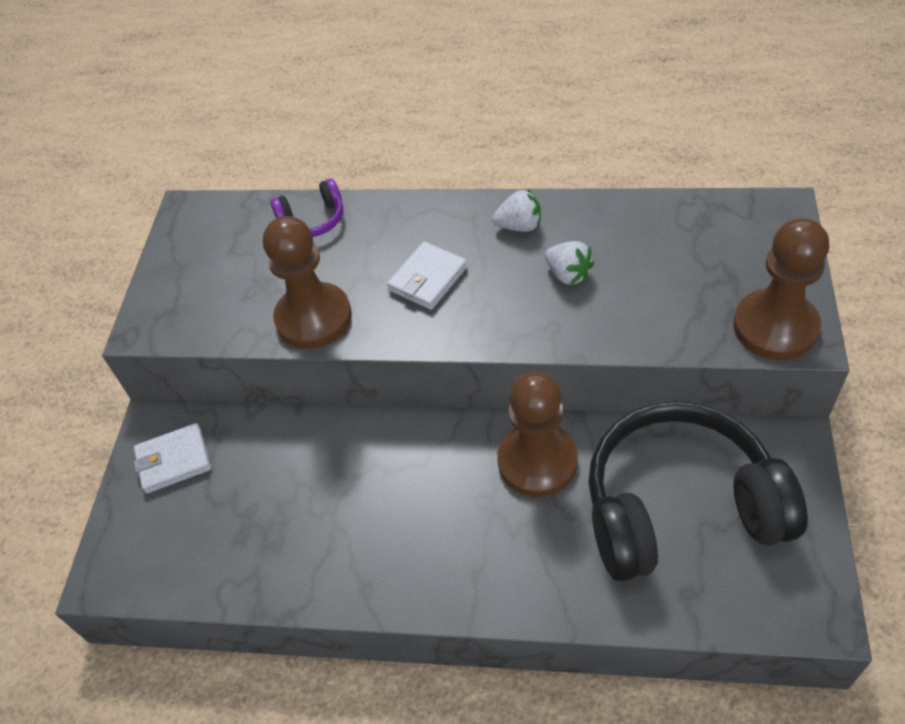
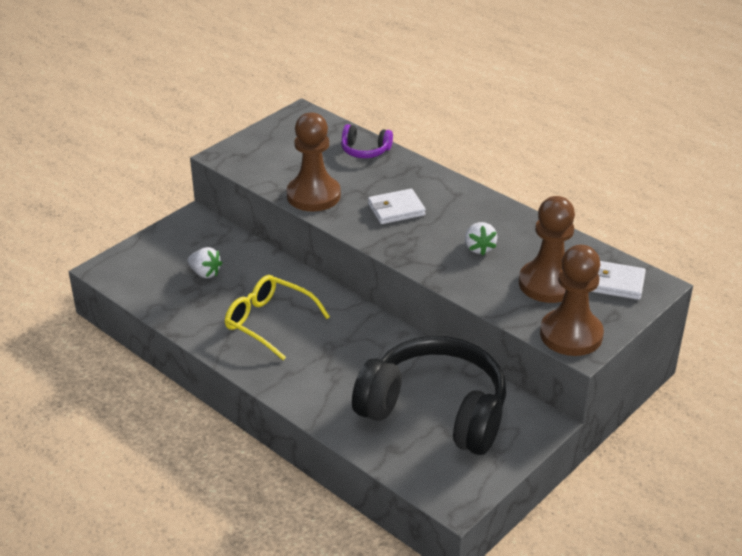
camera: 30 degrees right, 15 degrees down
white wallet [134,423,211,494] -> white wallet moved to [591,261,646,300]
white strawberry [492,189,541,232] -> white strawberry moved to [187,247,222,278]
brown pawn [497,372,578,497] -> brown pawn moved to [519,196,575,303]
none -> yellow glasses [225,275,330,360]

